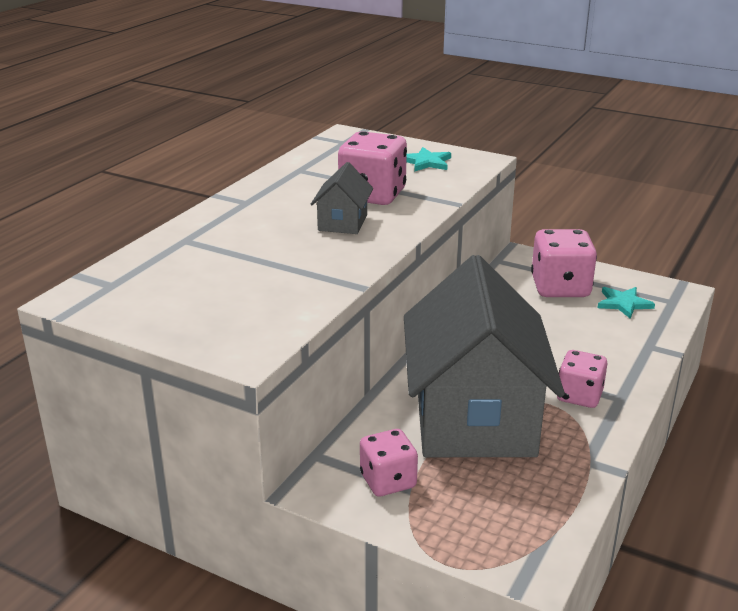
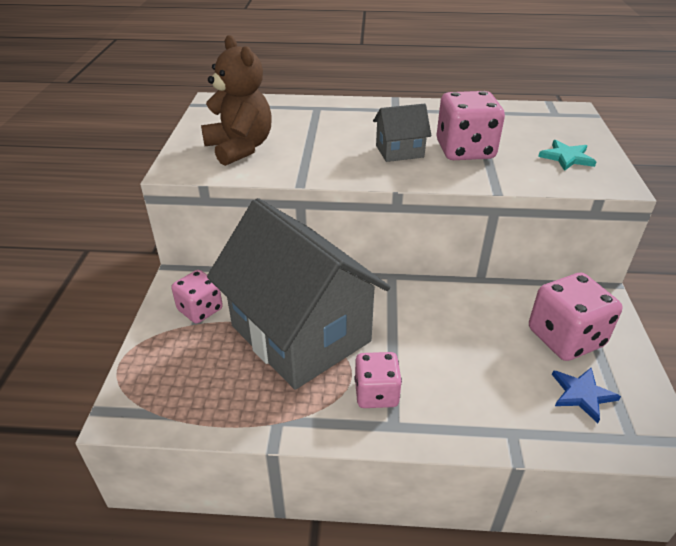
camera: 65 degrees right, 10 degrees up
grey house [404,255,565,457] -> grey house turned 75 degrees clockwise [207,198,390,390]
turquoise star [597,287,655,319] -> blue star [552,368,621,423]
none -> brown teddy bear [201,35,272,166]

